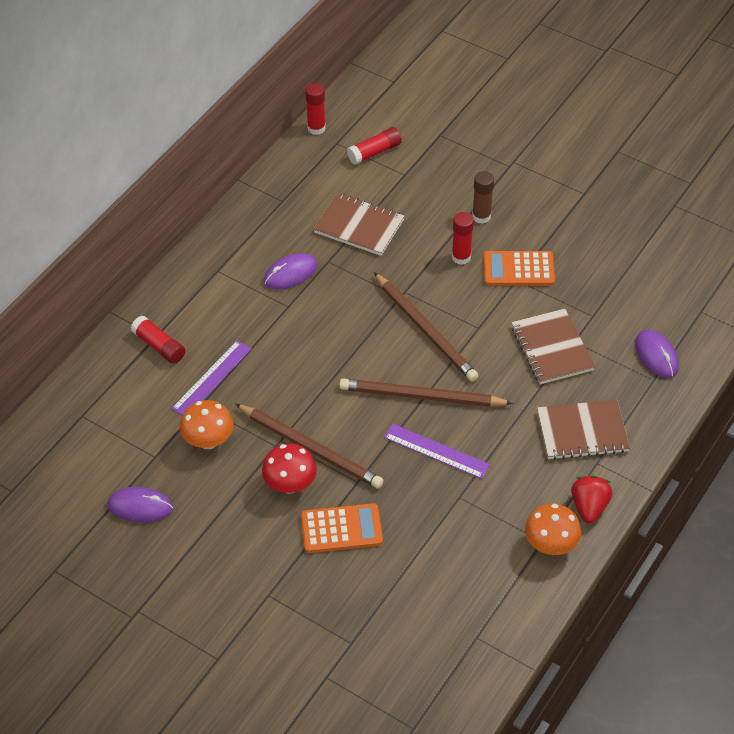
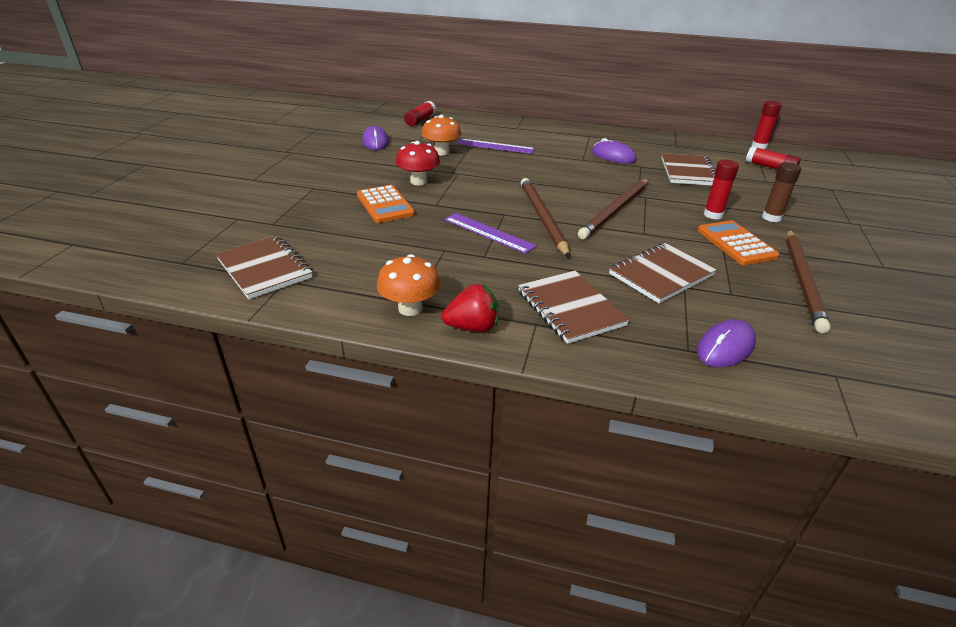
camera: 70 degrees right, 15 degrees down
red glue stick [131,316,185,364] -> red glue stick moved to [404,101,436,126]
brown pencil [235,404,384,488] -> brown pencil moved to [786,229,831,333]
purple ruler [384,424,490,479] -> purple ruler turned 60 degrees counterclockwise [444,213,537,254]
none -> brown notebook [216,236,313,299]

